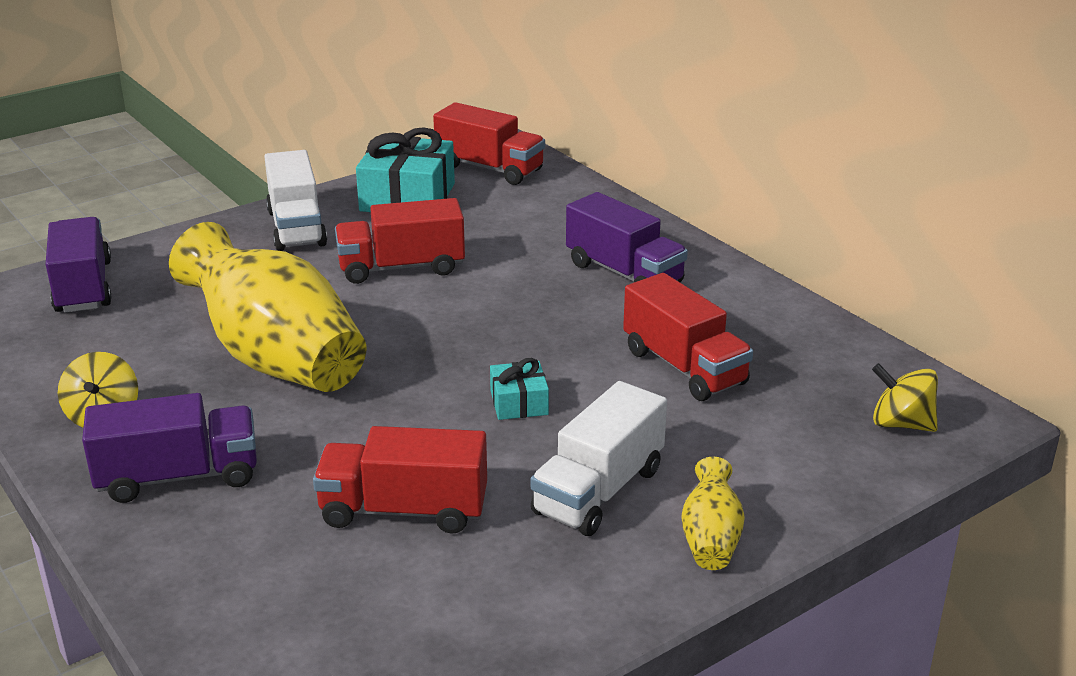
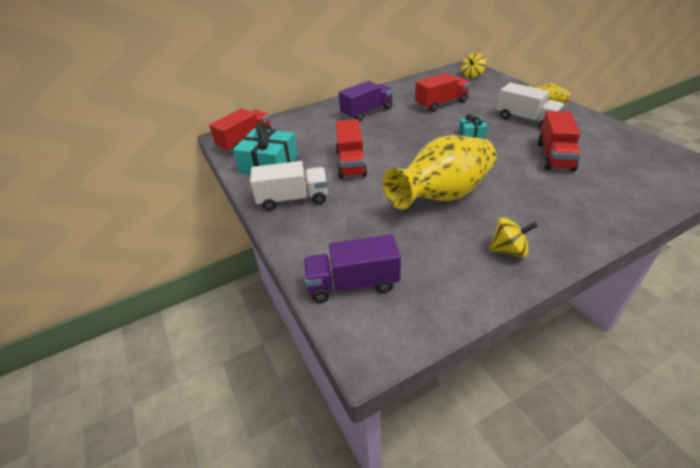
camera: 80 degrees left, 10 degrees up
purple truck [82,393,257,503] -> none

